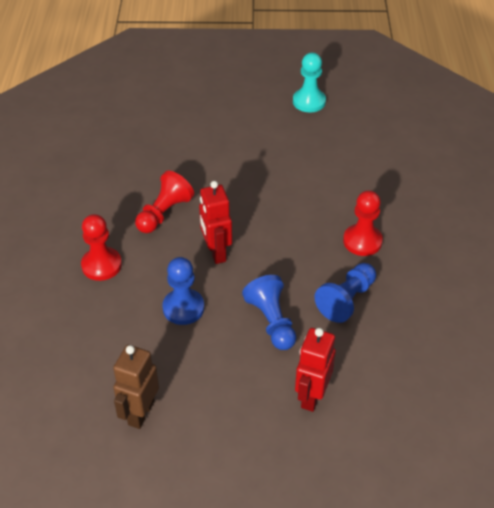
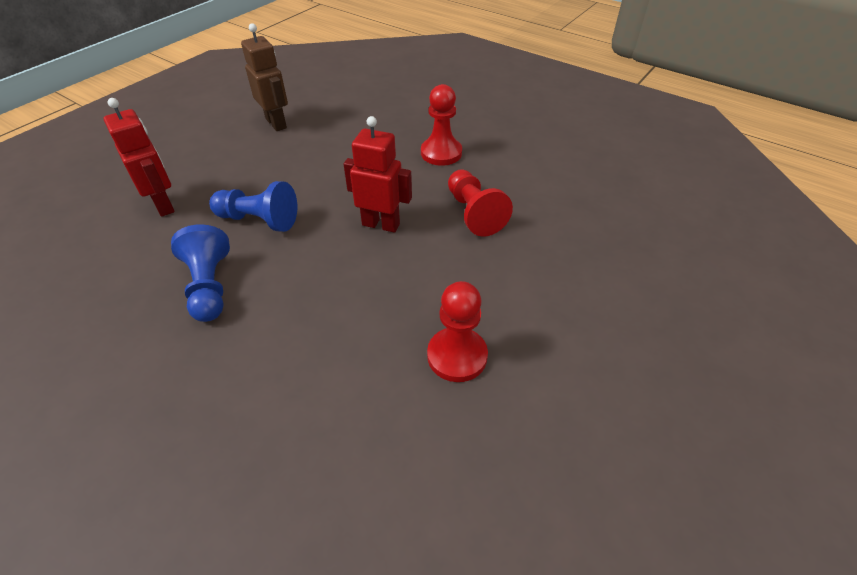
camera: 125 degrees right, 0 degrees up
blue pawn [162,257,204,325] -> none
turquoise pawn [293,53,326,112] -> none
red pawn [343,190,383,256] -> red pawn moved to [427,281,488,382]

